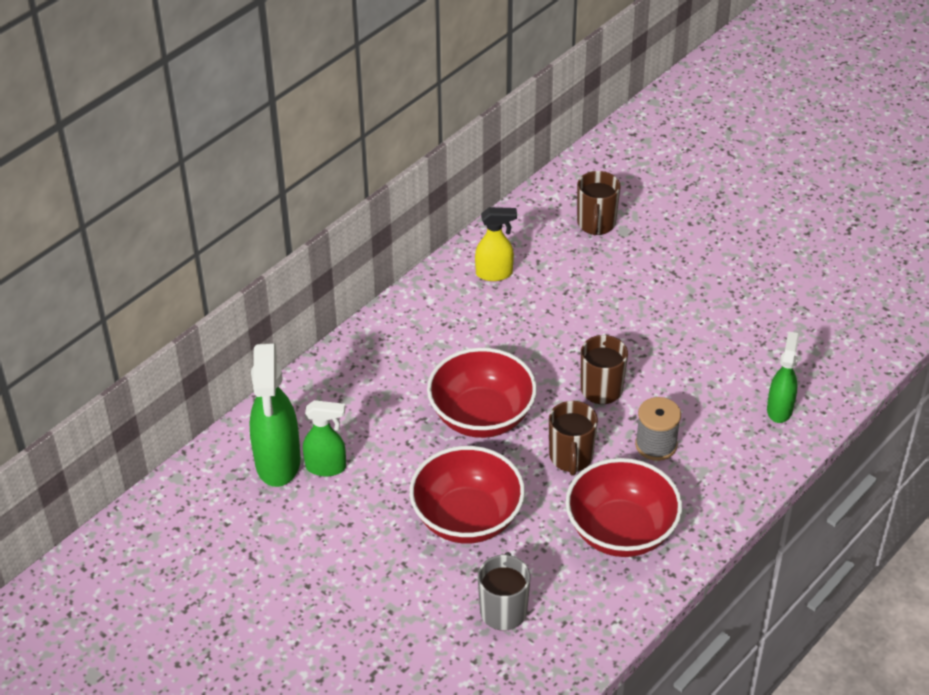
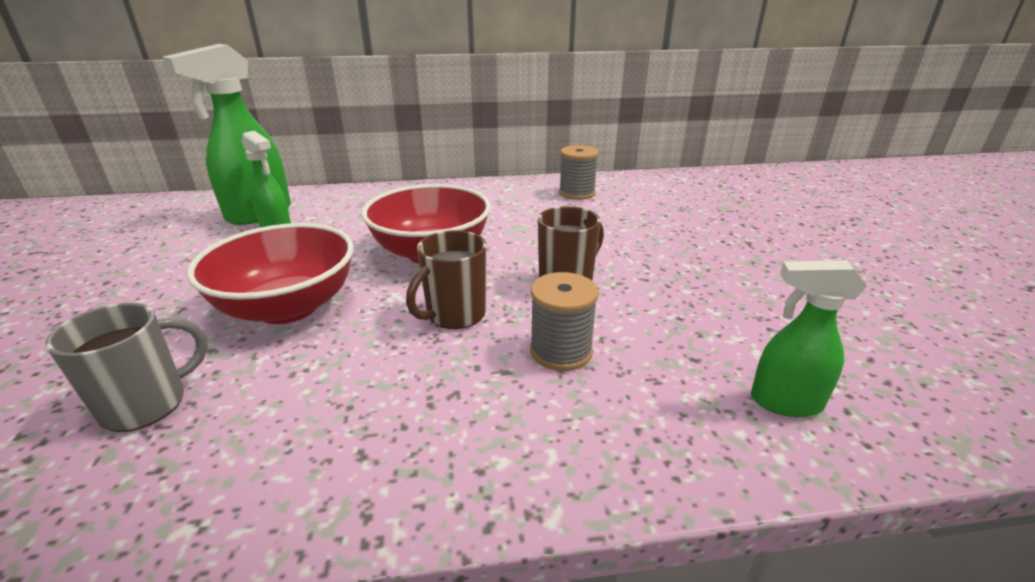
camera: 40 degrees right, 15 degrees down
yellow spray bottle [475,207,517,281] -> grey spool [559,145,599,200]
red bowl [566,458,682,557] -> none
brown mug [577,171,620,235] -> none
green spray bottle [767,331,799,423] -> green spray bottle turned 135 degrees counterclockwise [751,260,867,417]

